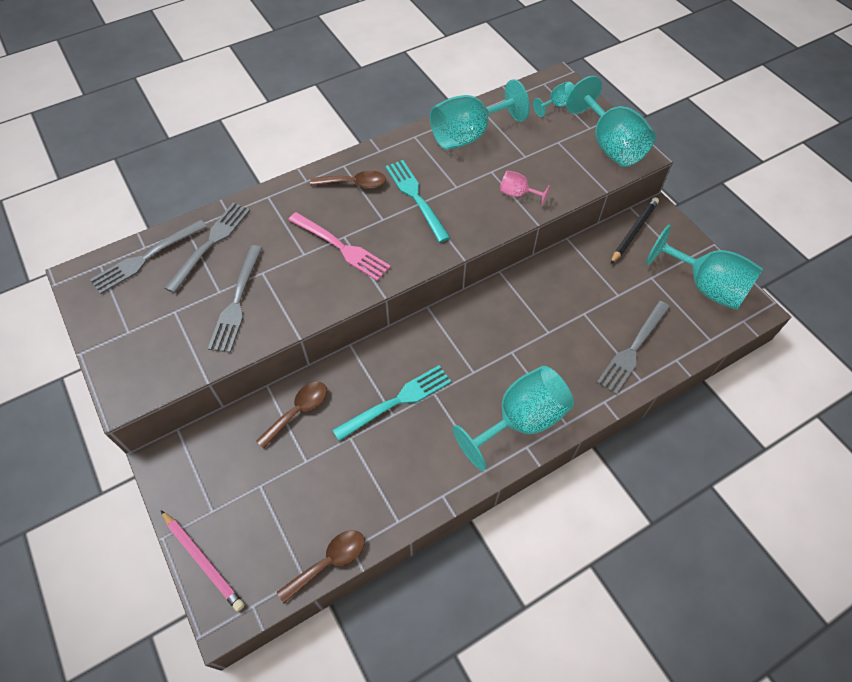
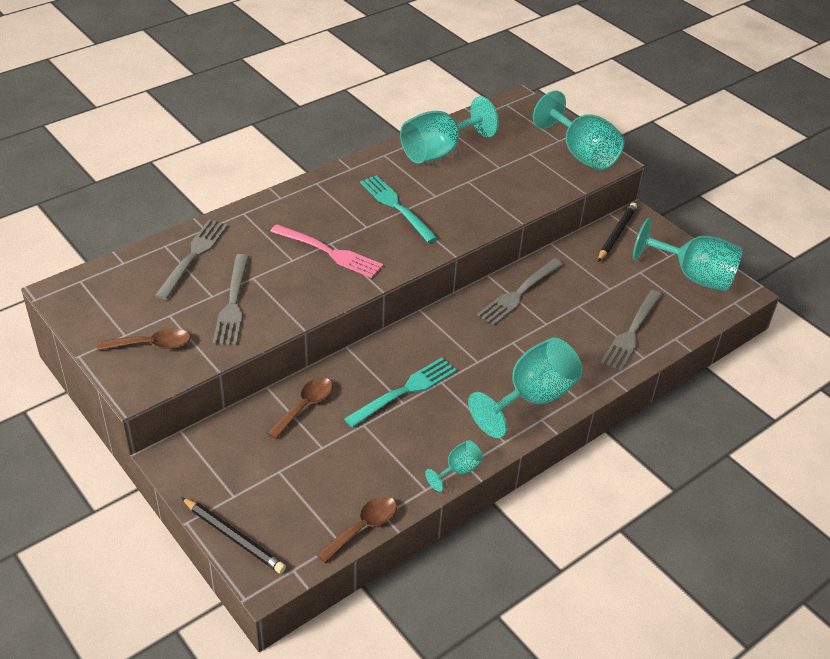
camera: 10 degrees left, 15 degrees down
grey fork [90,220,207,294] -> grey fork moved to [477,259,563,325]
pink pencil [161,510,245,612] -> black pencil [181,497,286,574]
brown spoon [310,170,386,189] -> brown spoon moved to [97,328,191,351]
pink goblet [500,170,550,206] -> none
turquoise goblet [533,81,574,117] -> turquoise goblet moved to [425,440,483,492]

